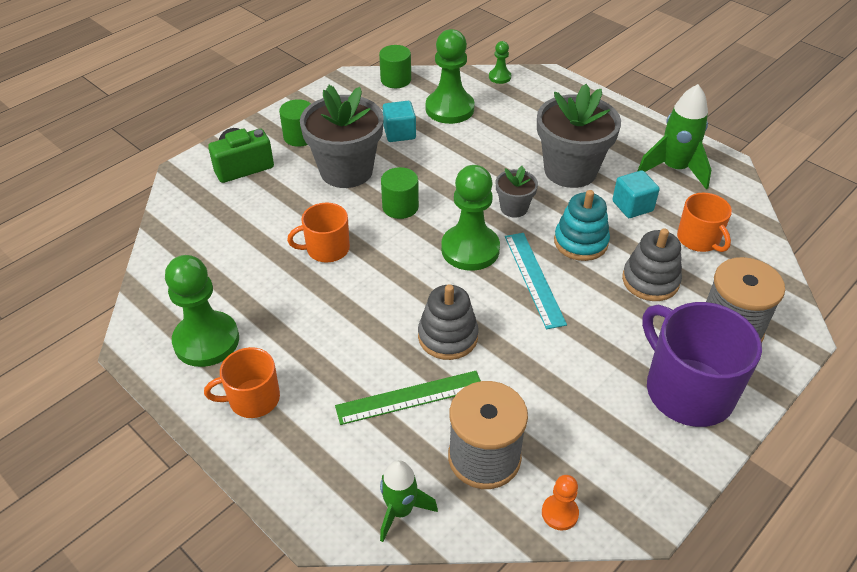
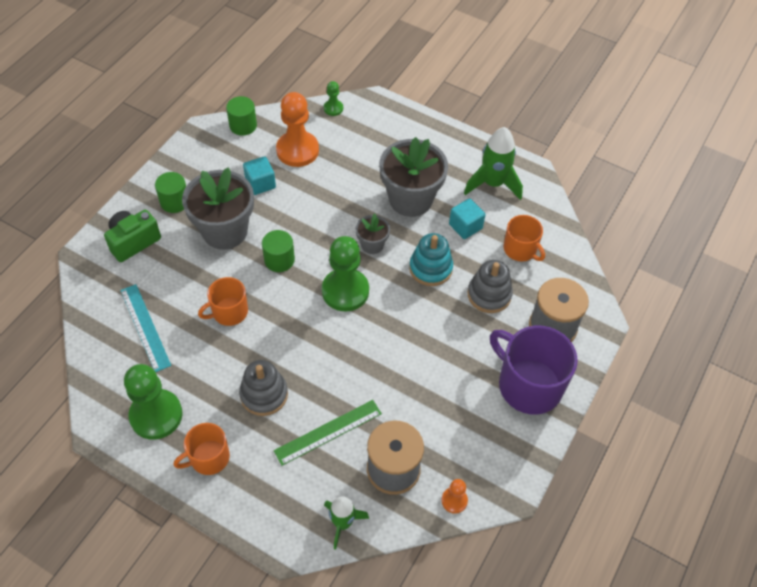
camera: 15 degrees left, 10 degrees up
grey stacking toy [418,284,479,360] -> grey stacking toy moved to [239,360,288,416]
green pawn [426,29,474,124] -> orange pawn [276,92,319,167]
turquoise ruler [505,233,567,329] -> turquoise ruler moved to [120,284,171,372]

